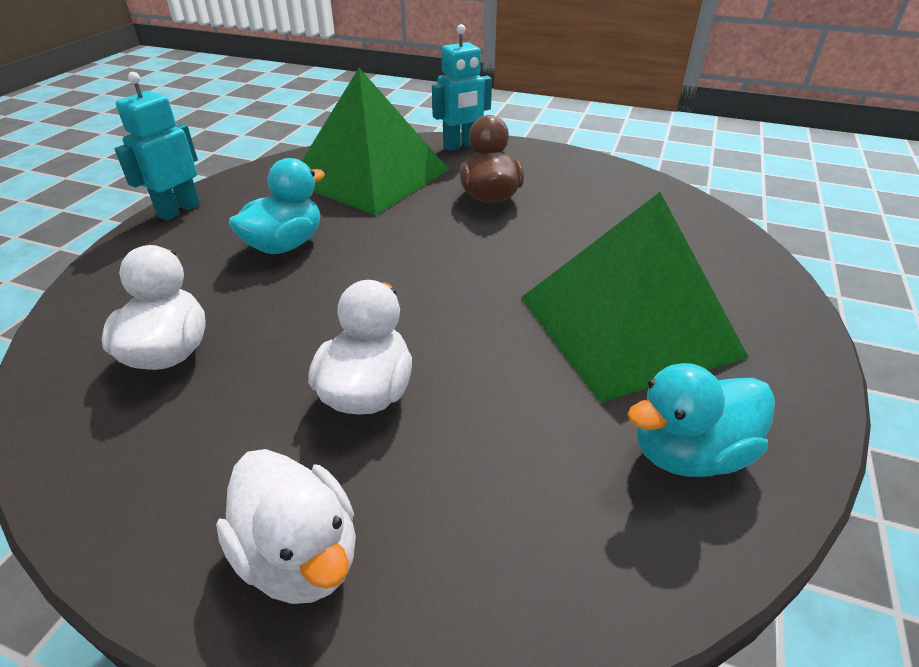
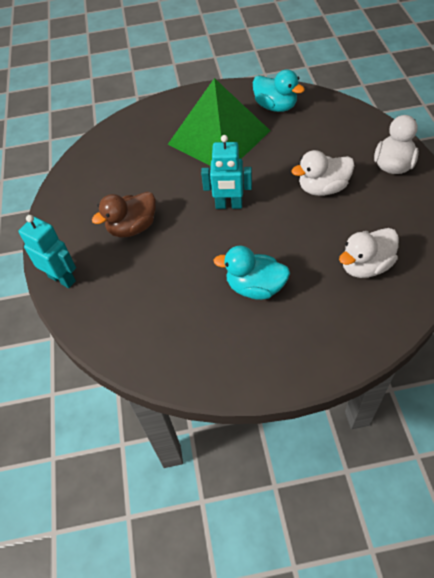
camera: 115 degrees left, 15 degrees up
turquoise robot [115,72,200,221] -> turquoise robot moved to [201,135,252,209]
green pyramid [302,68,449,215] -> none

